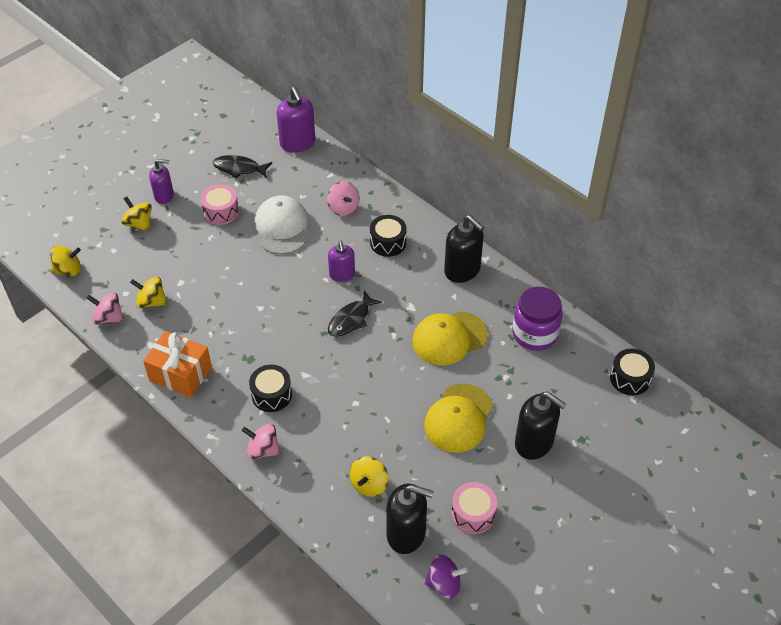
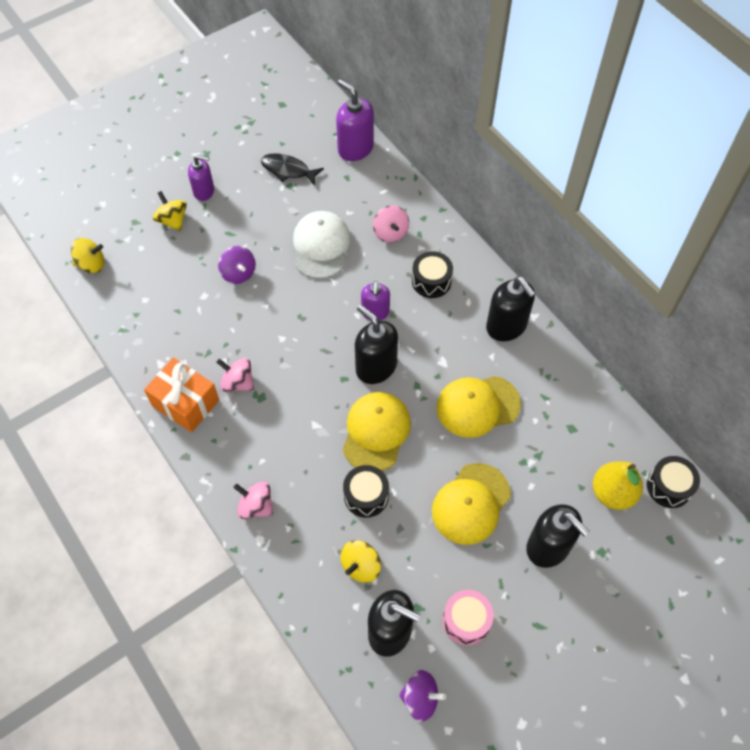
camera: 10 degrees right, 10 degrees up
pink spinning top [87,293,124,324] -> pink spinning top moved to [216,358,254,392]
yellow spinning top [130,277,167,308] -> none
pink drum [201,184,239,225] -> none
black drum [249,365,292,412] -> black drum moved to [343,465,389,518]
purple soap dispenser [277,87,315,153] -> purple soap dispenser turned 150 degrees clockwise [336,79,374,161]
black fish [328,290,382,337] -> black soap dispenser [355,305,398,384]
purple jar [512,287,563,351] -> none
none -> purple spinning top [218,246,256,284]
none -> yellow cap [343,392,411,471]
none -> yellow pear [593,461,643,510]

